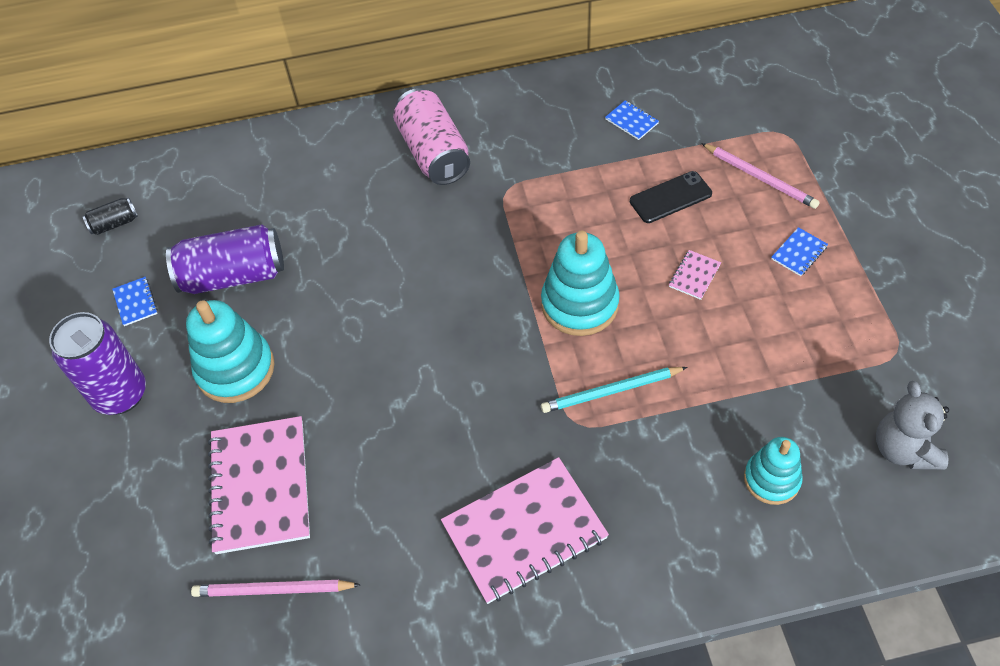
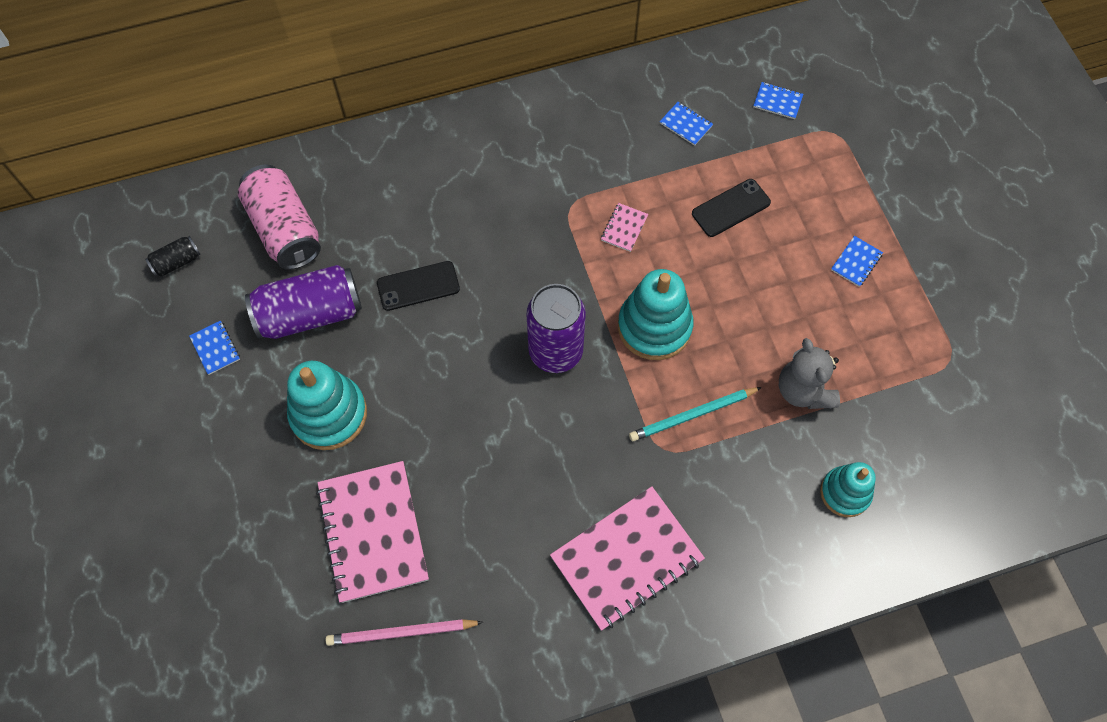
camera: 10 degrees left, 10 degrees up
purple can [49,312,146,415] -> purple can moved to [527,284,586,373]
pink can [393,88,470,185] -> pink can moved to [238,165,321,270]
pink notebook [669,250,721,300] -> pink notebook moved to [601,203,648,252]
pink pencil [701,143,820,209] -> none
grey teddy bear [876,381,949,470] -> grey teddy bear moved to [779,338,840,409]
none -> black phone [377,261,460,311]
none -> blue notebook [753,82,803,119]

